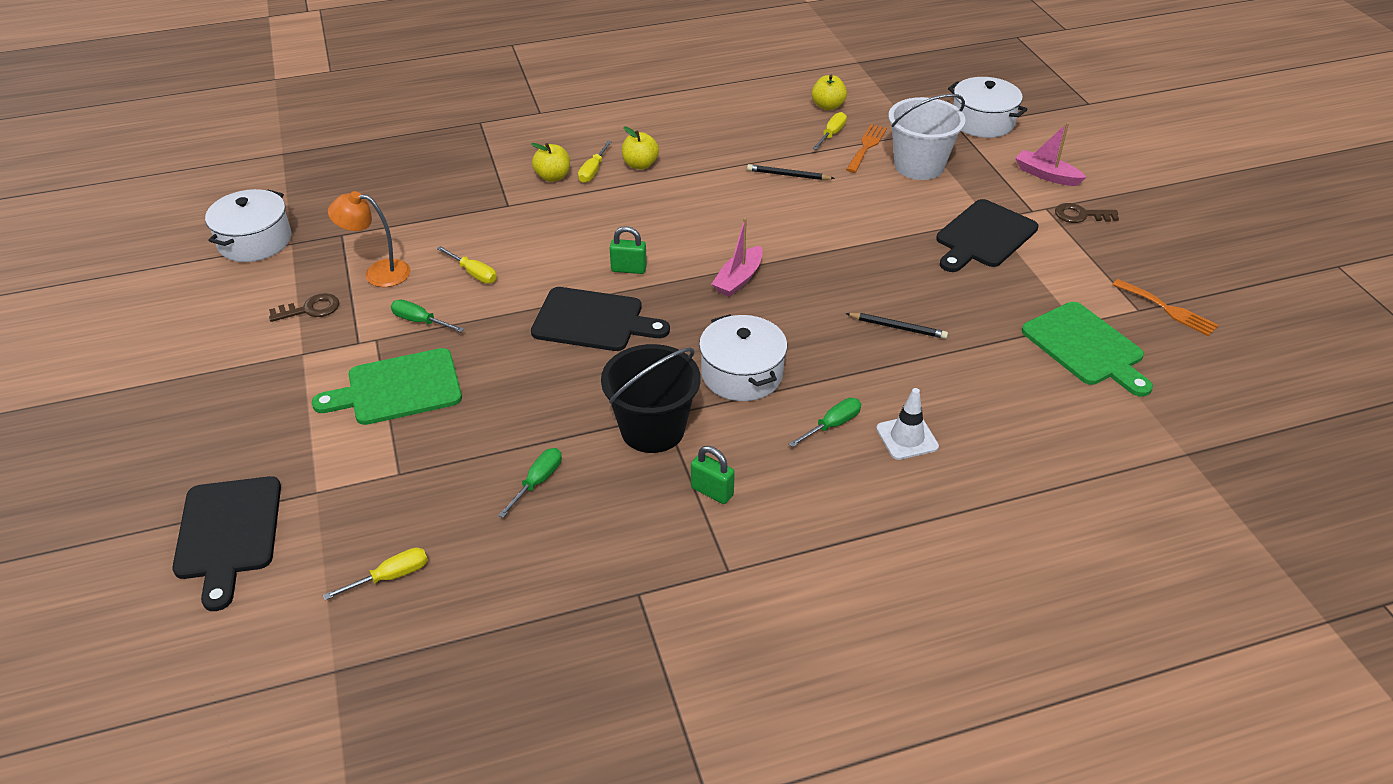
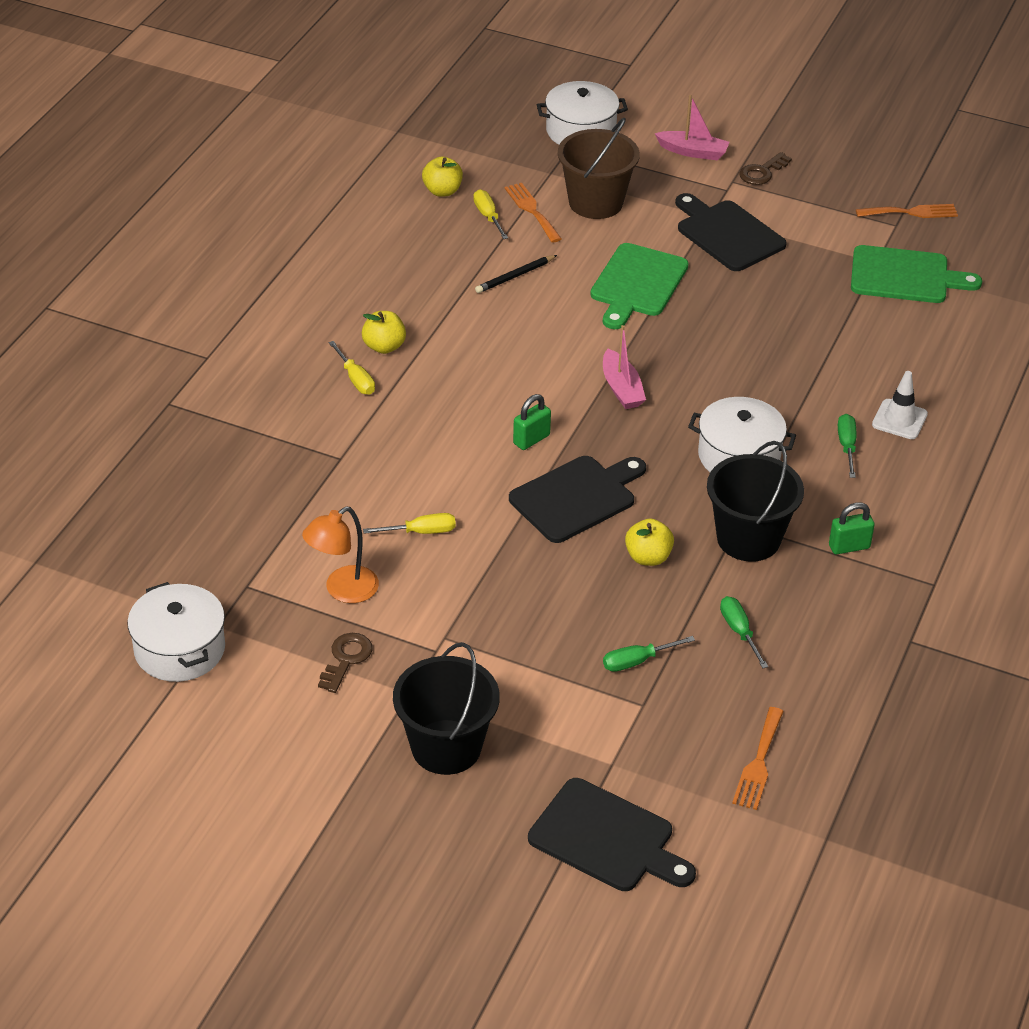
camera: 50 degrees left, 0 degrees up
green cutting board [312,348,462,425] -> green cutting board moved to [590,243,689,329]
yellow screwdriver [323,547,428,600] -> orange fork [732,707,784,810]
green screwdriver [391,300,464,332] -> green screwdriver moved to [603,636,695,672]
yellow apple [531,143,570,182] -> yellow apple moved to [625,518,674,566]
black pencil [845,313,948,339] -> none
white bucket [888,94,966,180] -> brown bucket [558,118,640,219]
black cutting board [936,199,1039,272] -> black cutting board turned 150 degrees clockwise [675,193,787,271]
pink boat [1015,123,1087,186] -> pink boat turned 150 degrees counterclockwise [654,95,730,160]
none -> black bucket [393,642,500,775]

